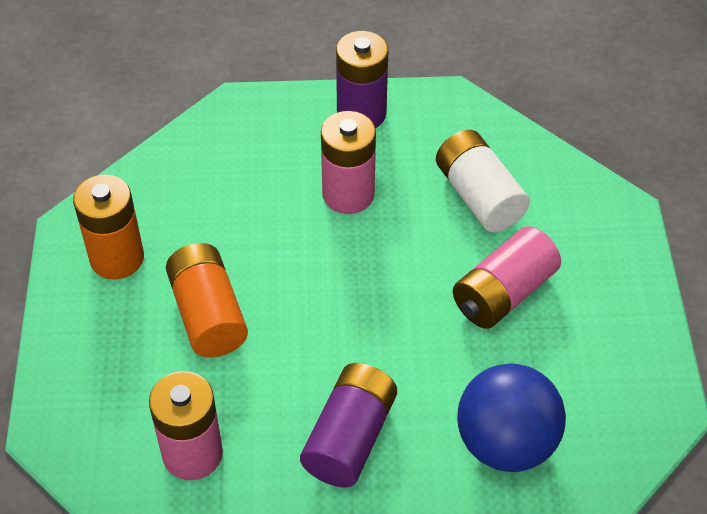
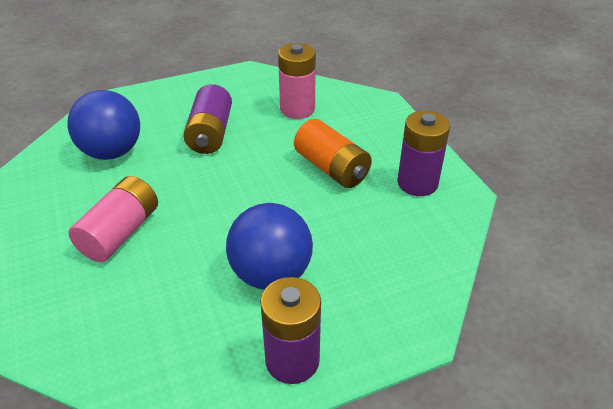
camera: 160 degrees right, 10 degrees down
orange battery [73,174,144,280] -> purple battery [397,110,450,196]
pink battery [321,111,376,214] -> blue ball [226,203,313,290]
white battery [436,130,530,232] -> none

